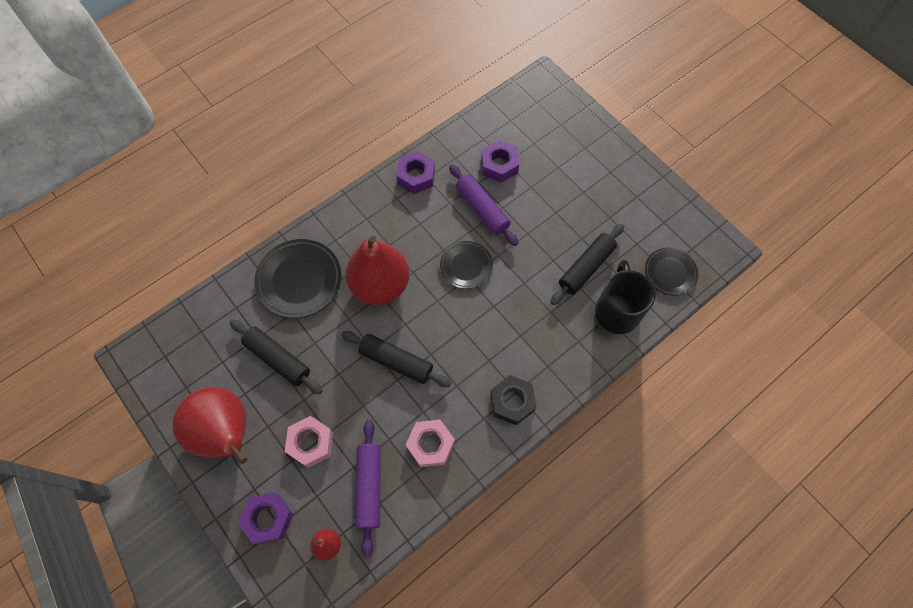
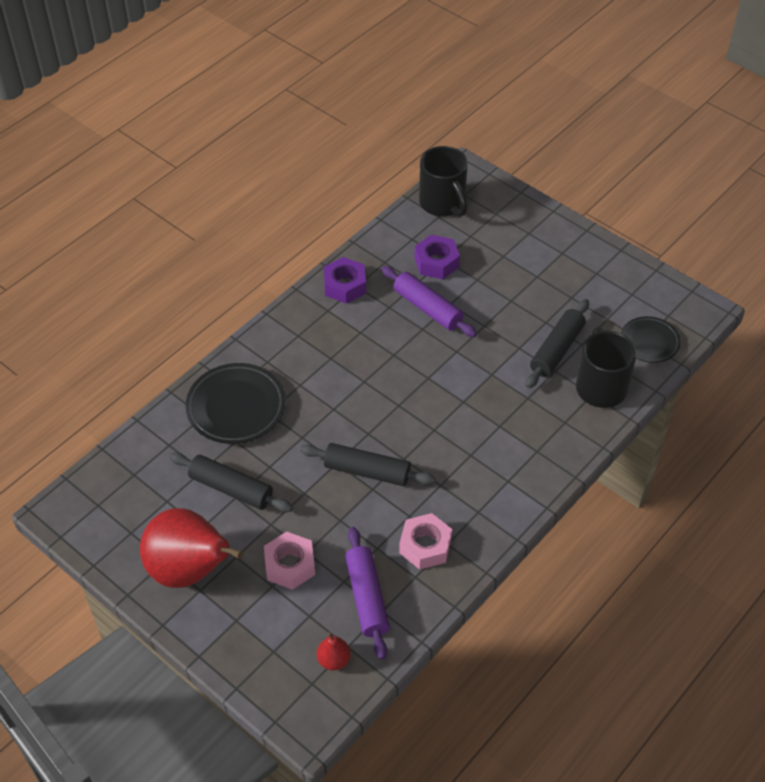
camera: 10 degrees left, 15 degrees down
purple nut [238,492,293,544] -> none
red pear [345,236,409,305] -> none
black plate [440,241,493,289] -> none
black nut [491,375,536,425] -> none
none -> black mug [419,146,468,217]

